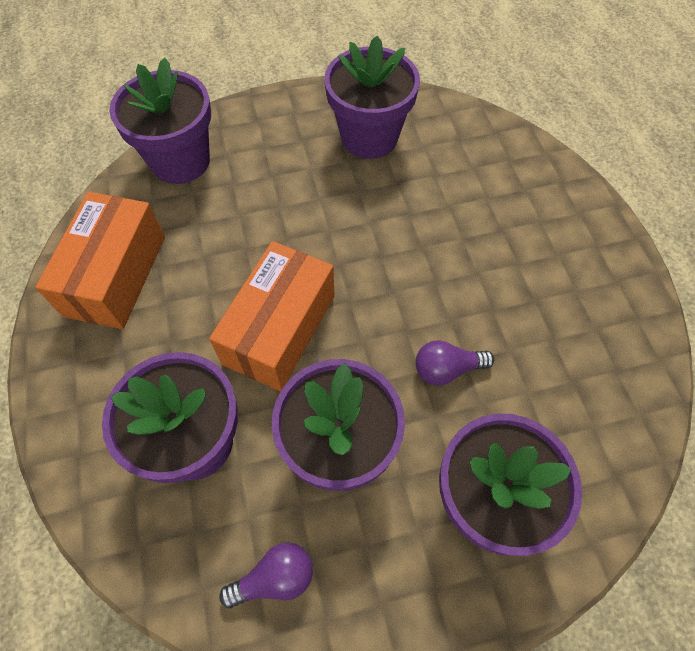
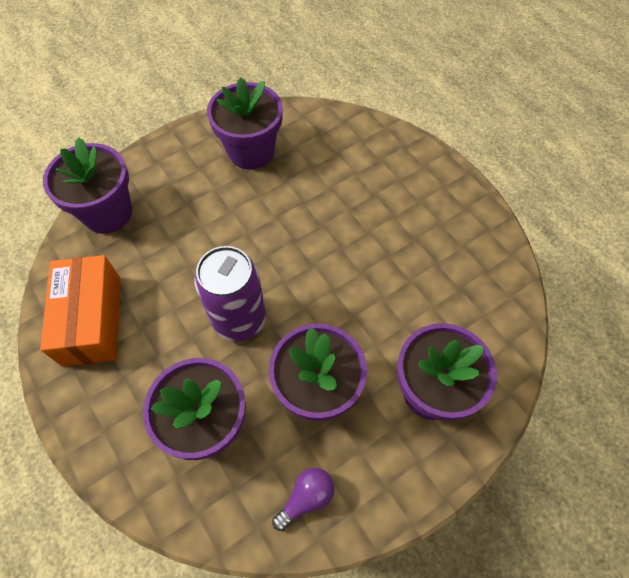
camera: 20 degrees left, 0 degrees up
orange box [209,241,335,391] -> purple can [194,246,266,342]
purple light bulb [416,340,494,385] -> none

